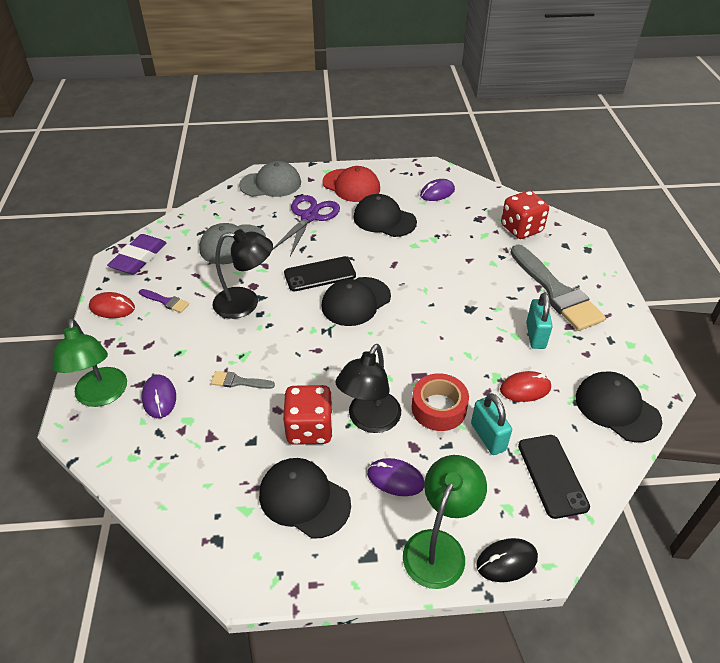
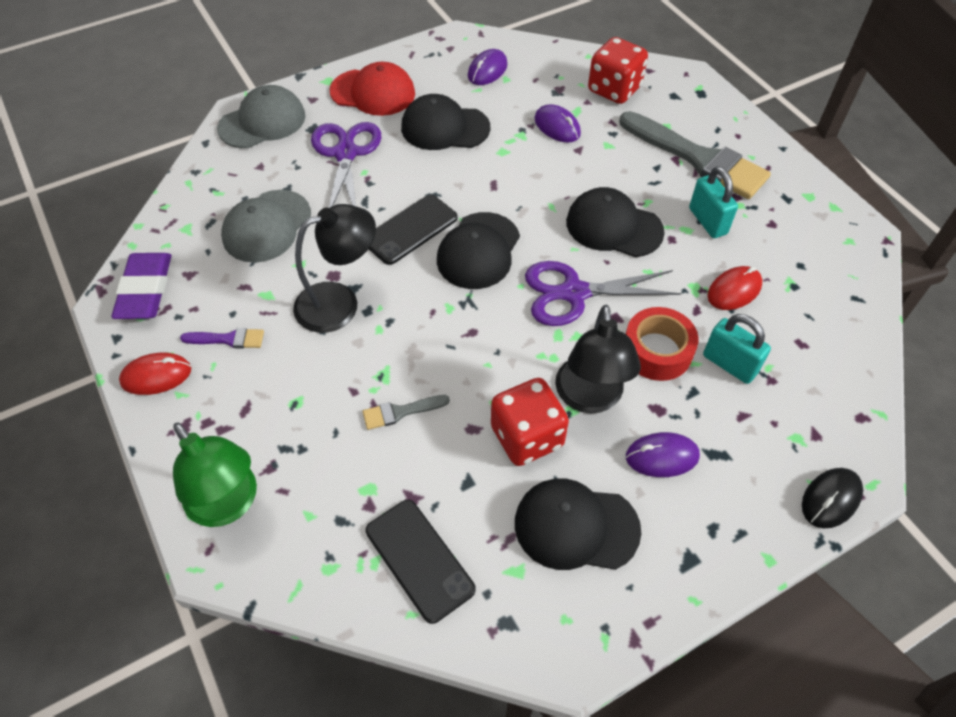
camera: 25 degrees left, 10 degrees up
purple mouse [142,375,176,418] -> purple mouse moved to [534,104,581,143]
green lamp [403,455,487,589] -> none
black phone [518,435,590,519] -> black phone moved to [366,500,476,624]
black cap [576,371,662,442] -> black cap moved to [566,187,665,257]
none -> purple scissors [525,261,681,326]

